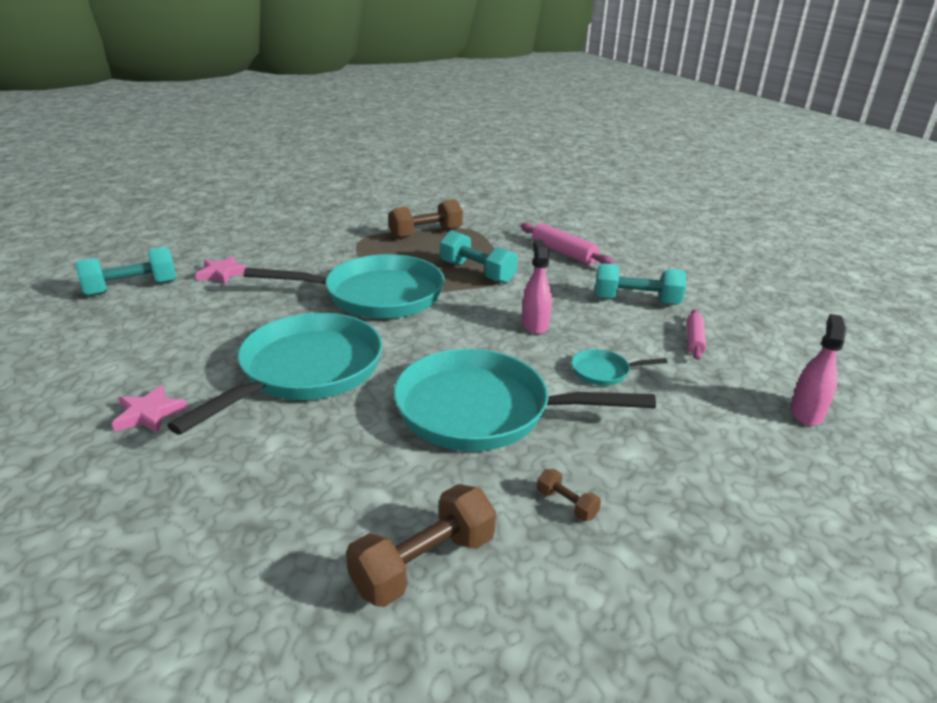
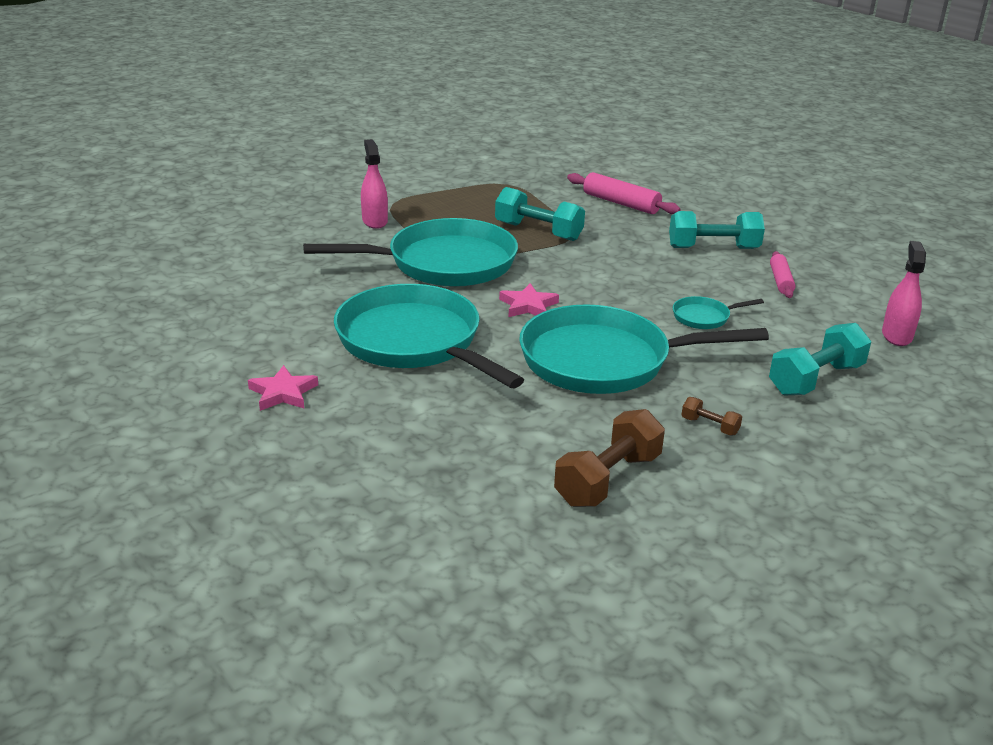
camera: 10 degrees left, 0 degrees up
turquoise dumbbell [76,247,176,296] -> turquoise dumbbell moved to [769,323,871,396]
turquoise pan [167,313,383,435] -> turquoise pan turned 60 degrees counterclockwise [334,284,524,388]
pink star [196,256,248,284] -> pink star moved to [499,283,559,317]
brown dumbbell [389,199,463,239] -> none
pink spray bottle [522,240,552,334] -> pink spray bottle moved to [361,139,388,229]

